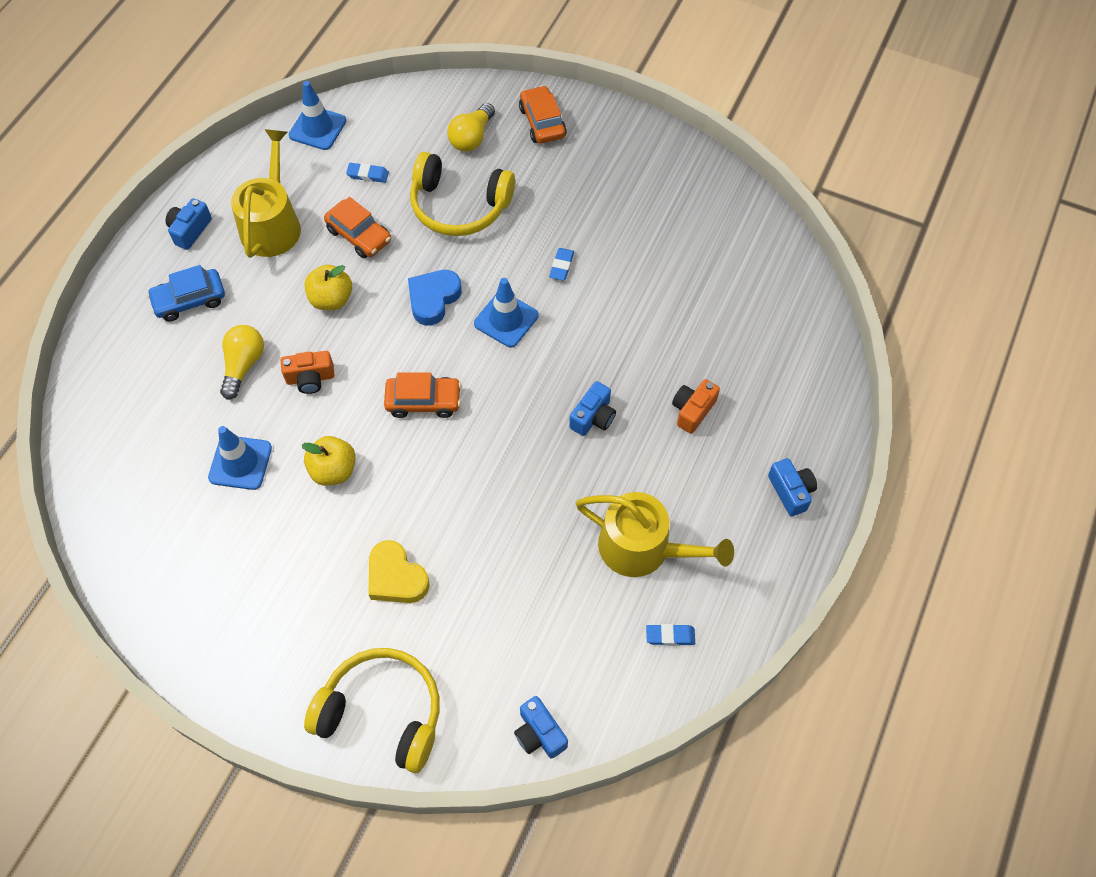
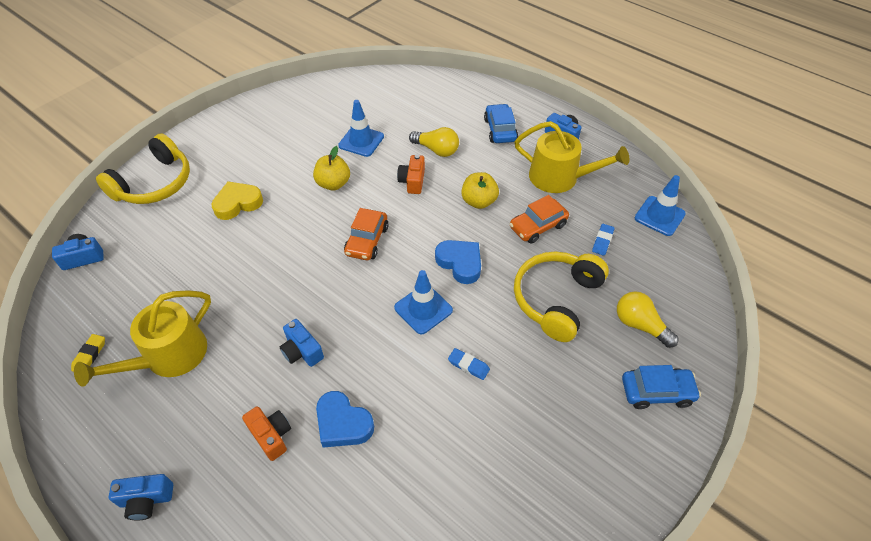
camera: 105 degrees right, 10 degrees down
orange car [519,85,567,144] -> blue car [622,365,701,409]
blue eraser [646,624,695,646] -> yellow eraser [71,334,105,372]
none -> blue heart [316,391,374,448]

